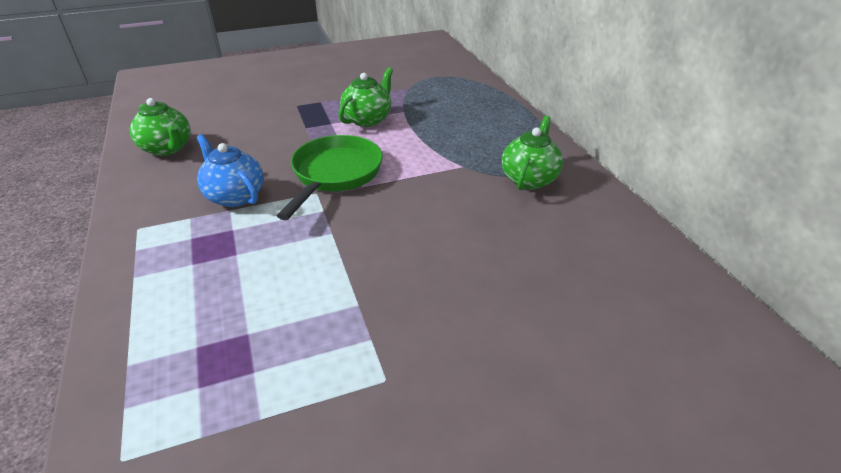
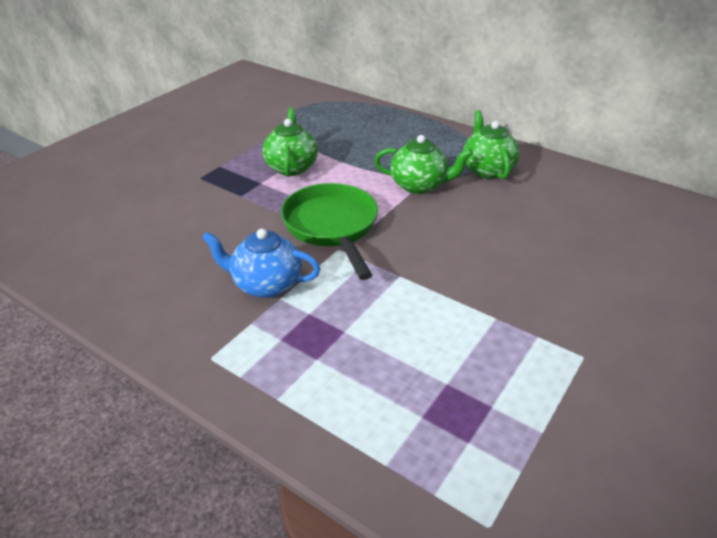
camera: 35 degrees left, 0 degrees up
green teapot [130,98,191,156] -> green teapot moved to [374,135,473,194]

